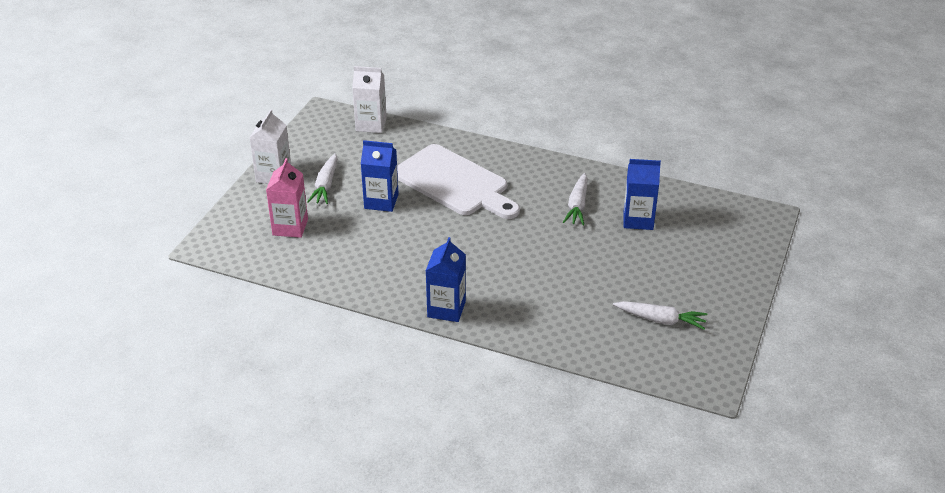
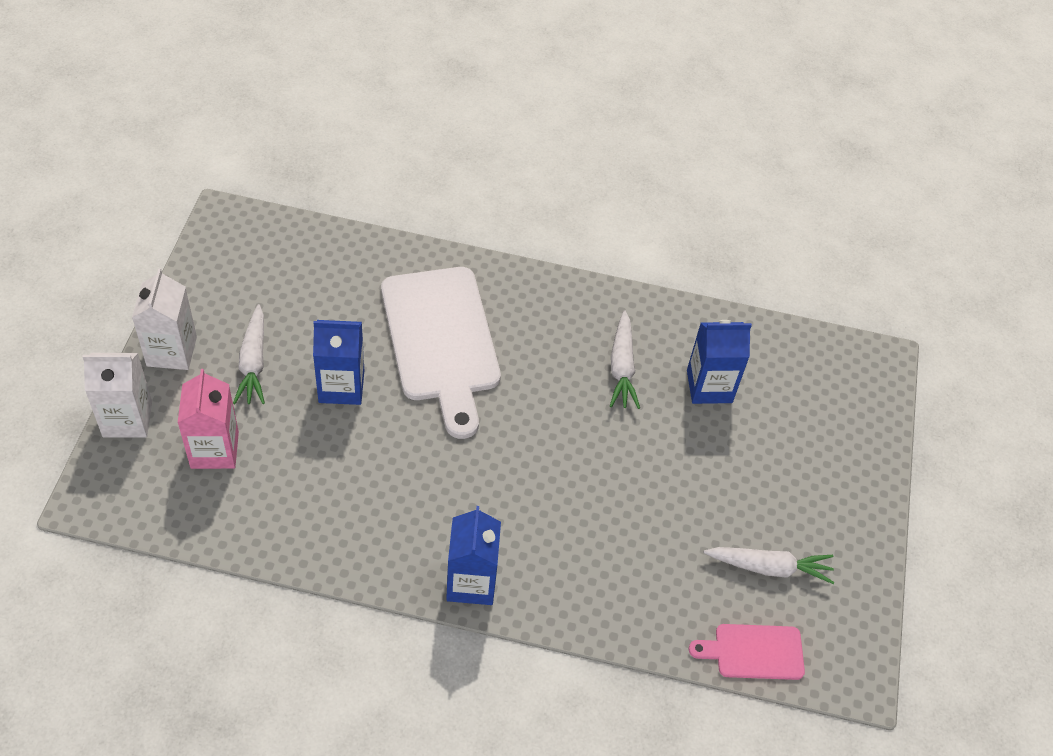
camera: 15 degrees left, 15 degrees up
white carton [352,66,387,133] -> white carton moved to [82,353,152,438]
white cutting board [397,144,520,219] -> white cutting board turned 45 degrees clockwise [381,267,501,439]
none -> pink cutting board [689,624,805,680]

